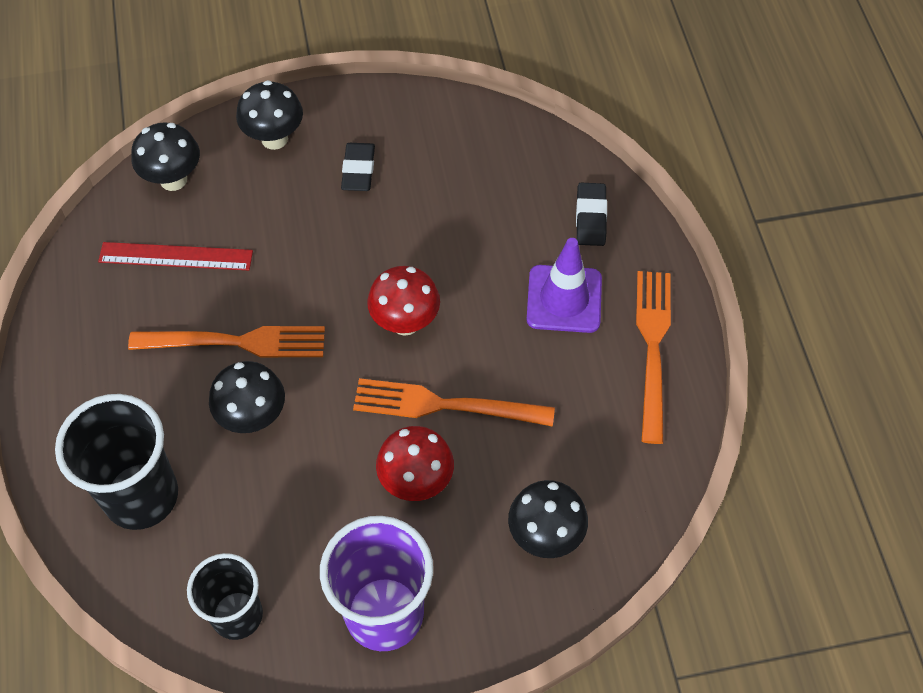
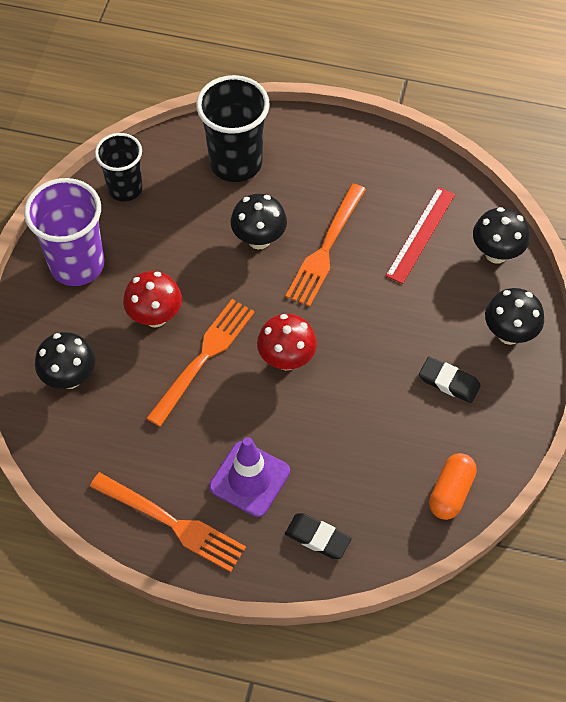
camera: 115 degrees right, 0 degrees up
none -> orange capsule [429,453,477,520]

